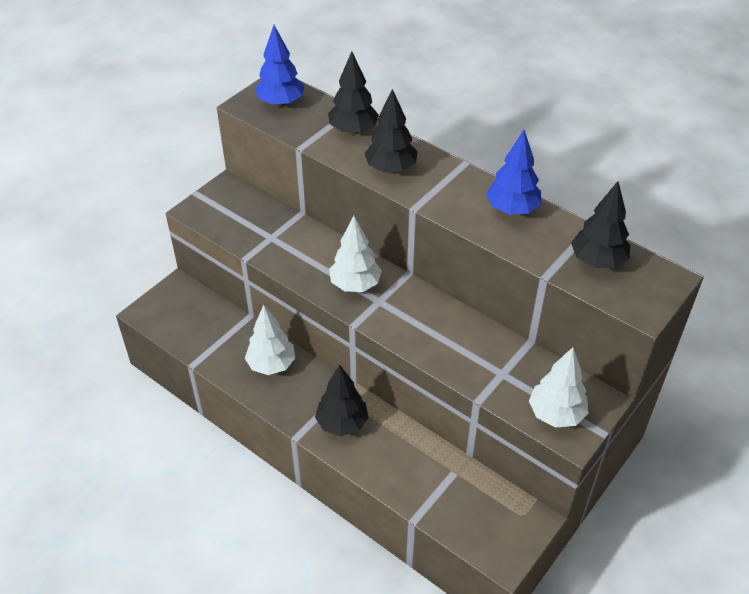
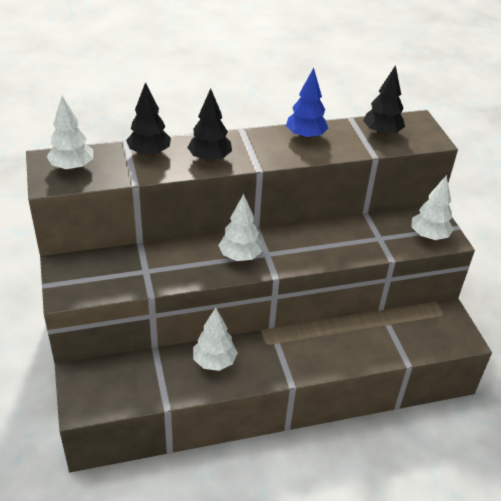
camera: 55 degrees left, 5 degrees down
blue tree [255,25,304,107] -> white tree [47,96,93,171]
black tree [315,365,368,436] -> none

